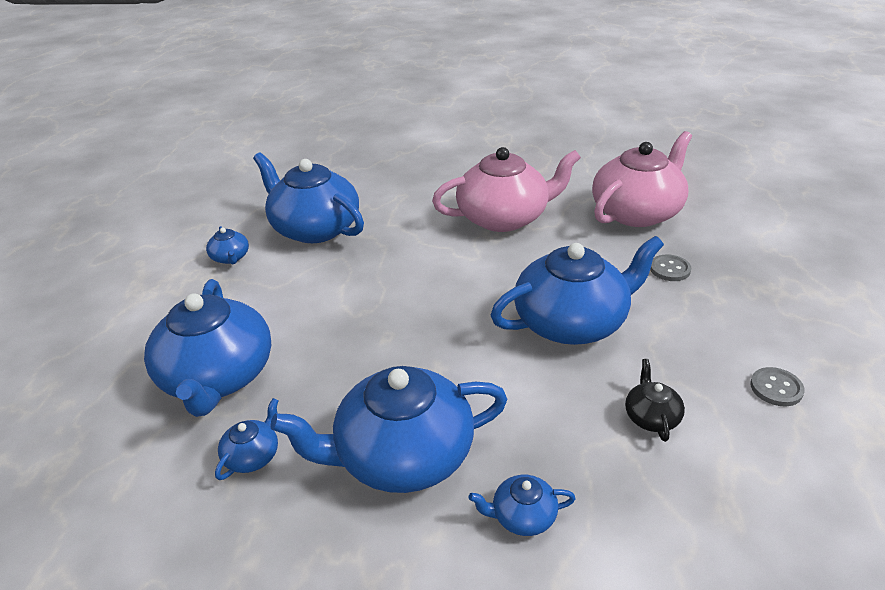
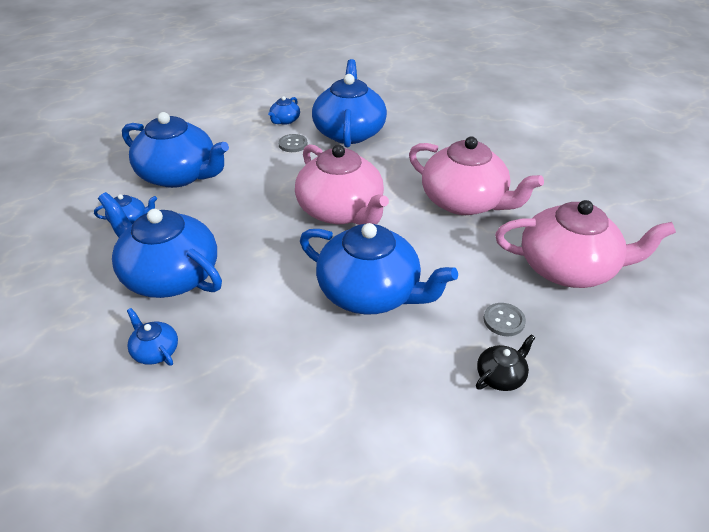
camera: 50 degrees right, 5 degrees up
blue teapot [144,279,271,417] -> blue teapot turned 105 degrees counterclockwise [122,112,229,188]
black teapot [625,359,685,442] -> black teapot moved to [476,334,536,391]
grey button [750,367,805,406] -> grey button moved to [278,134,308,152]
none -> pink teapot [295,144,389,225]

